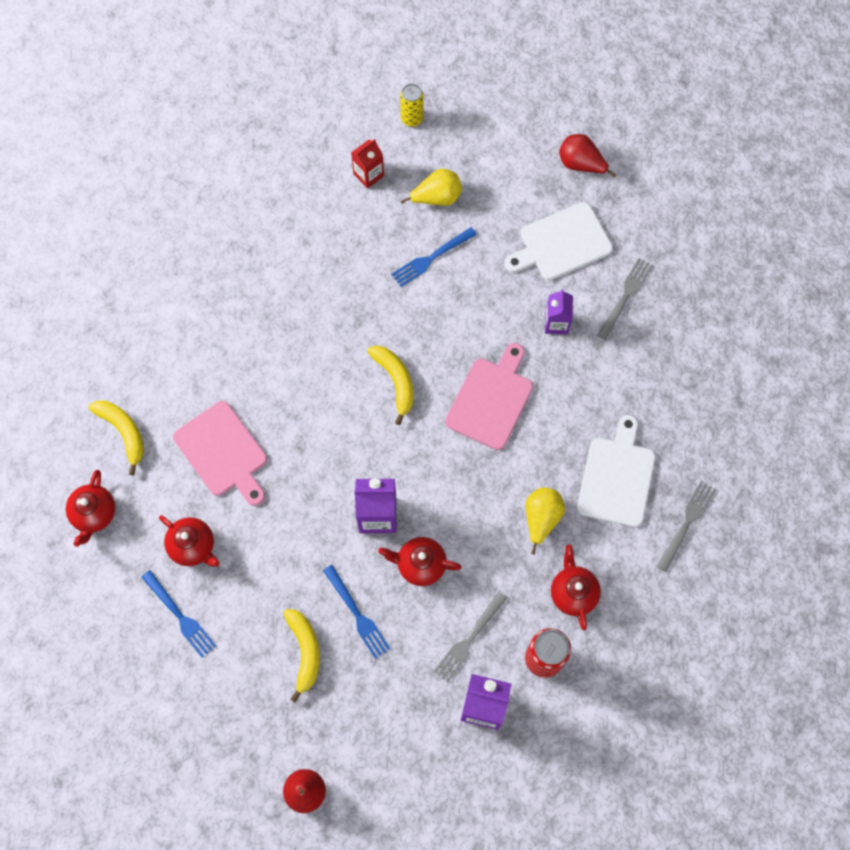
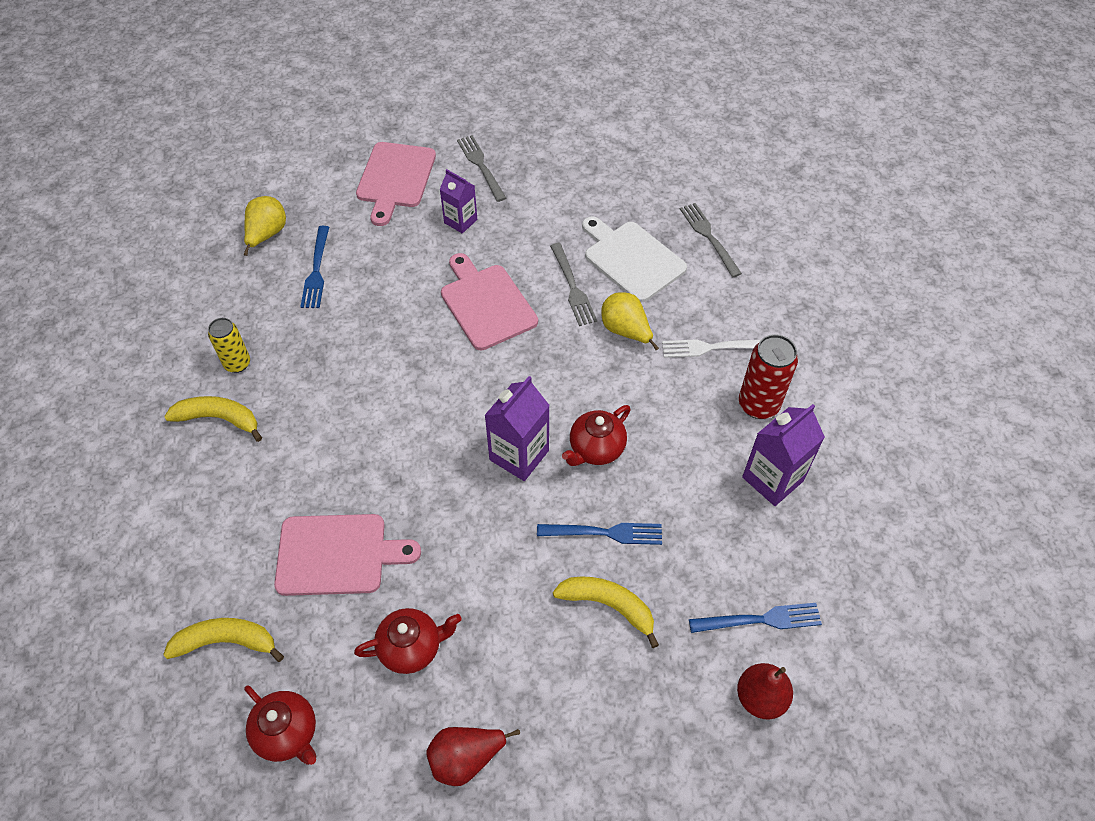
camera: 55 degrees left, 15 degrees down
blue fork [141,570,216,658] -> blue fork moved to [689,603,822,633]
red carton [351,139,384,189] -> none
yellow banana [367,346,414,425] -> yellow banana moved to [164,396,262,442]
yellow can [400,84,424,127] -> yellow can moved to [208,318,250,373]
grey fork [433,592,507,683] -> grey fork moved to [550,243,597,326]
white cutting board [505,202,613,280] -> pink cutting board [356,142,436,226]
red teapot [551,545,601,630] -> white fork [662,339,761,358]
red pear [559,134,616,177] -> red pear moved to [426,727,520,786]

